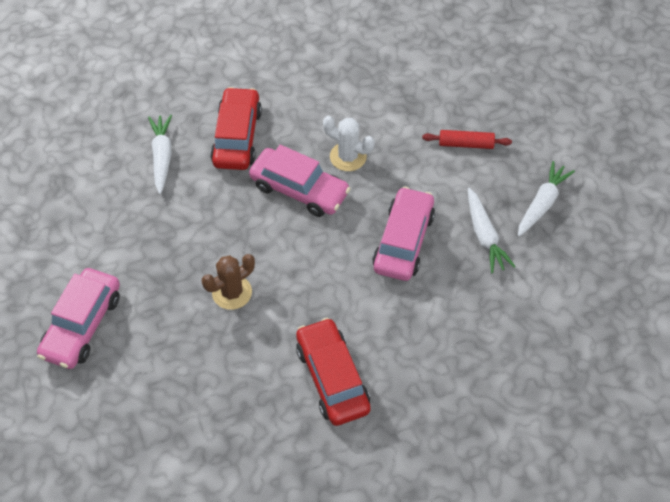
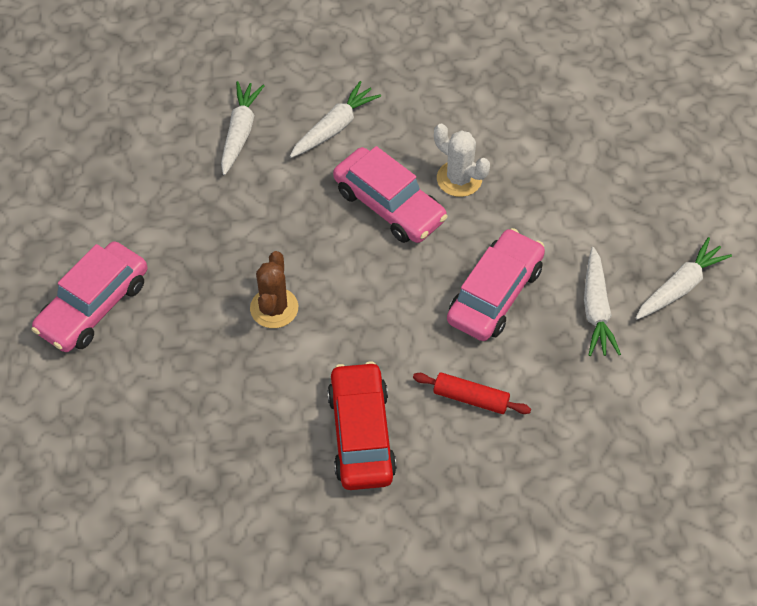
camera: 15 degrees right, 0 degrees up
brown cactus [202,254,255,310] -> brown cactus turned 60 degrees counterclockwise [250,251,298,328]
red car [210,87,262,170] -> white carrot [290,81,381,158]
red rolling pin [422,130,512,149] -> red rolling pin moved to [413,372,531,414]

